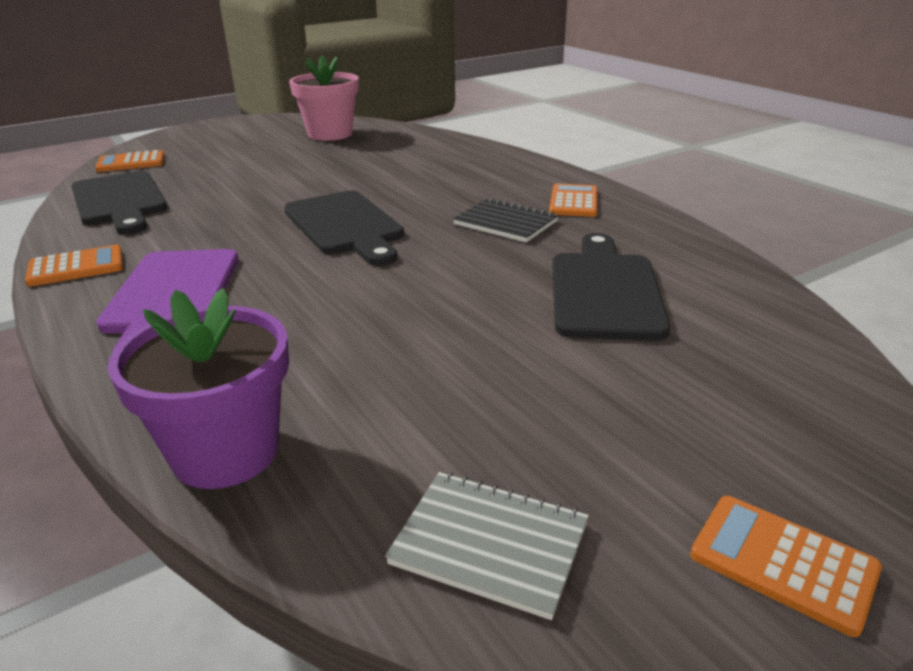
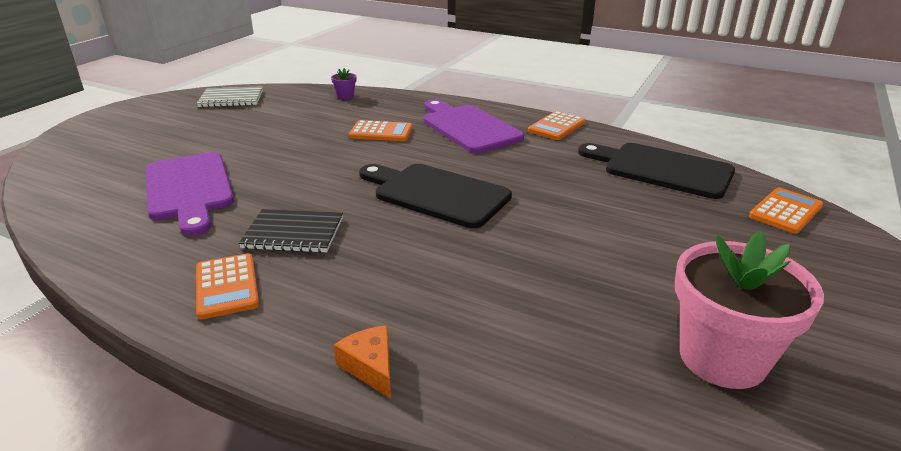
camera: 150 degrees right, 0 degrees up
purple flower pot [107,288,289,489] -> purple flower pot [331,68,357,99], size x0.41
black cutting board [552,233,670,341] -> purple cutting board [146,152,234,236]
orange calculator [690,496,882,637] -> orange calculator moved to [349,120,413,141]
none -> orange cheese [334,325,391,399]

